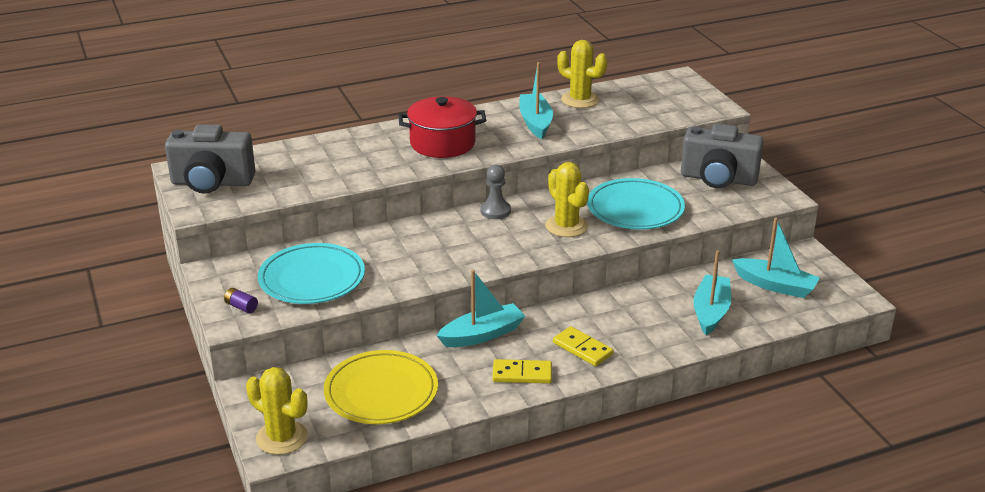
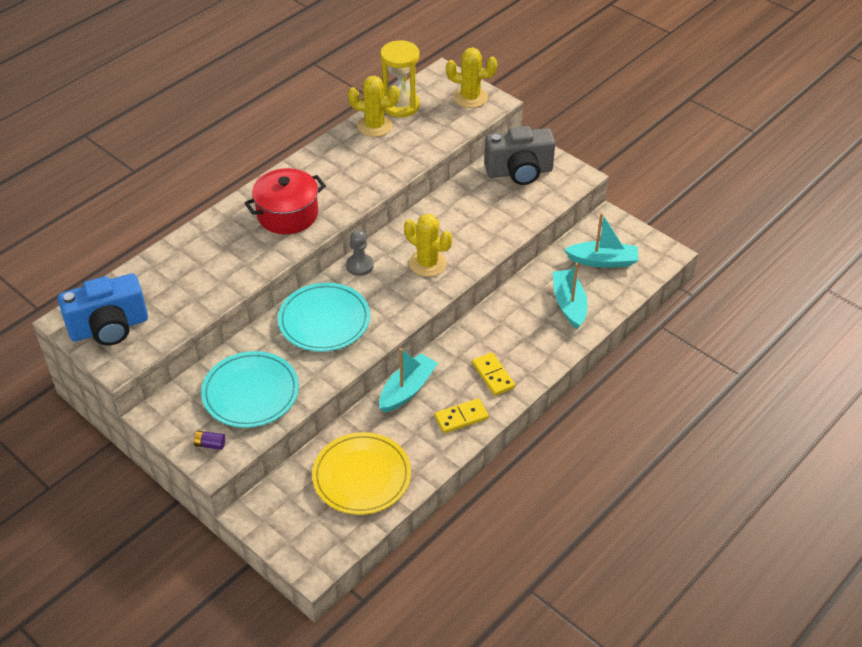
camera: 25 degrees left, 15 degrees up
grey camera [165,124,255,194] -> blue camera [58,273,148,346]
yellow cactus [246,367,308,455] -> yellow cactus moved to [446,48,497,108]
turquoise boat [519,62,553,139] -> none
yellow domino [553,326,614,366] -> yellow domino turned 45 degrees clockwise [472,352,515,396]
turquoise plate [587,178,685,230] -> turquoise plate moved to [278,283,370,352]
none -> yellow hourglass [380,40,420,117]

